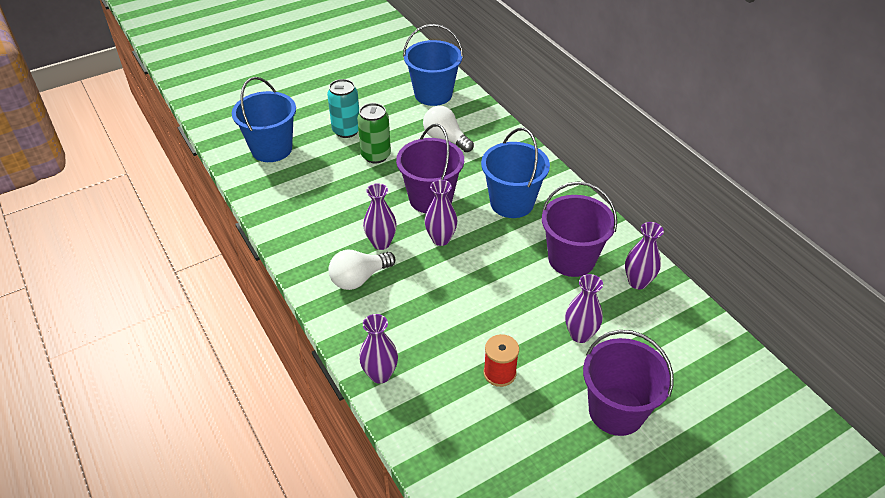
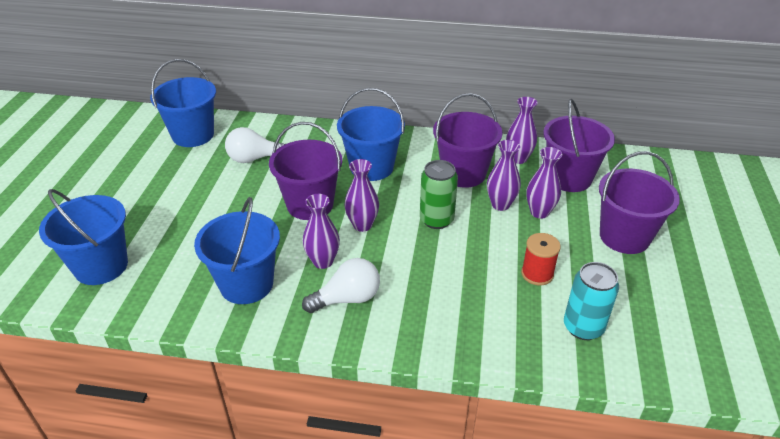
camera: 50 degrees left, 5 degrees down
turquoise can [327,79,359,138] -> turquoise can moved to [564,262,619,340]
white light bulb [329,250,396,290] -> white light bulb turned 120 degrees counterclockwise [302,258,380,313]
green can [357,103,391,163] -> green can moved to [420,160,458,229]
purple vase [359,314,398,384] -> purple vase moved to [487,140,521,211]
none -> blue bucket [194,197,280,304]
none -> purple bucket [543,99,615,192]

